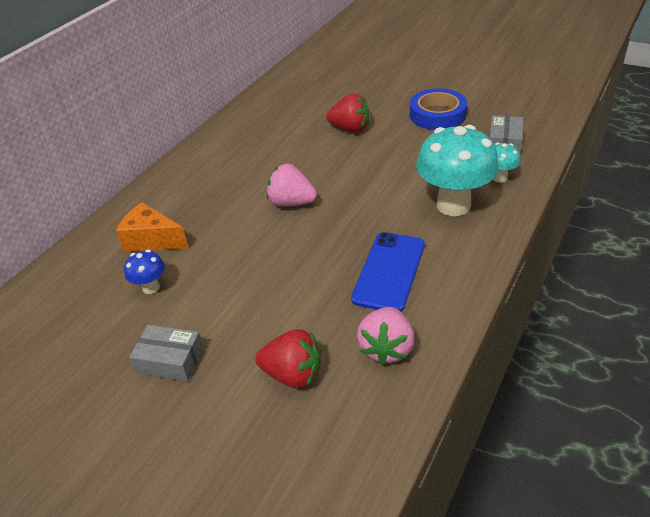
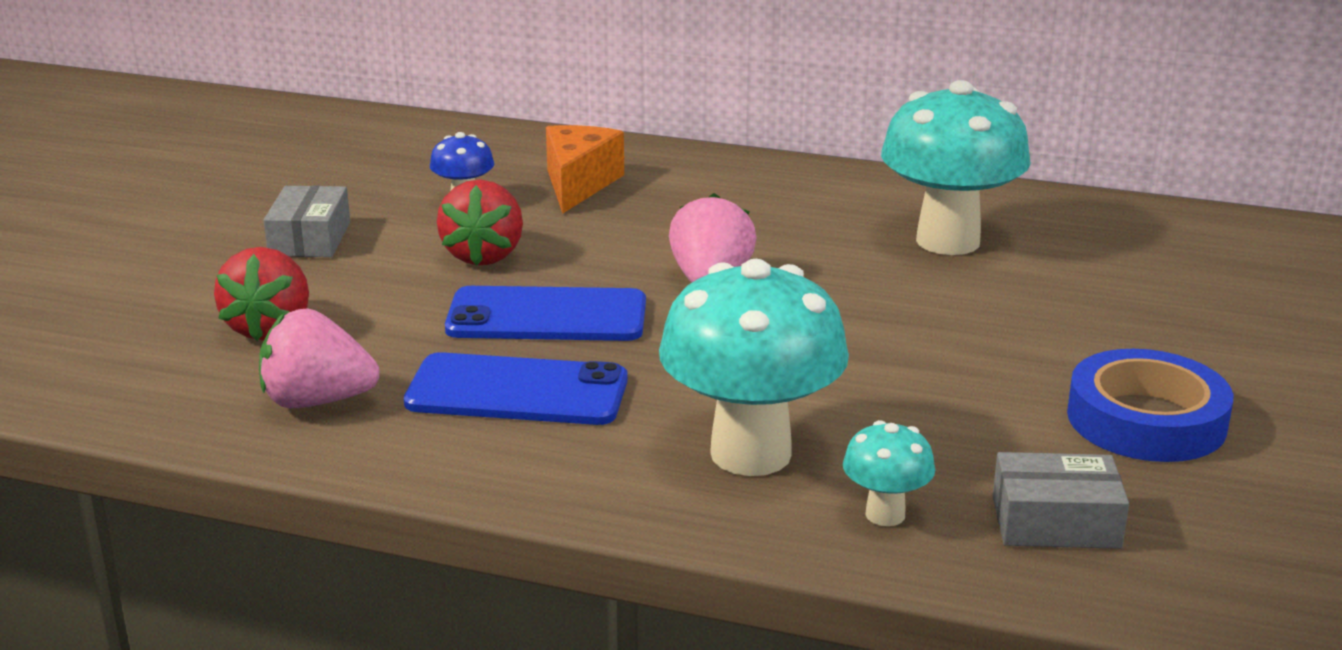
camera: 75 degrees right, 15 degrees down
red strawberry [326,93,369,132] -> red strawberry moved to [437,179,523,266]
none -> blue phone [445,286,646,341]
none -> turquoise mushroom [881,80,1031,255]

